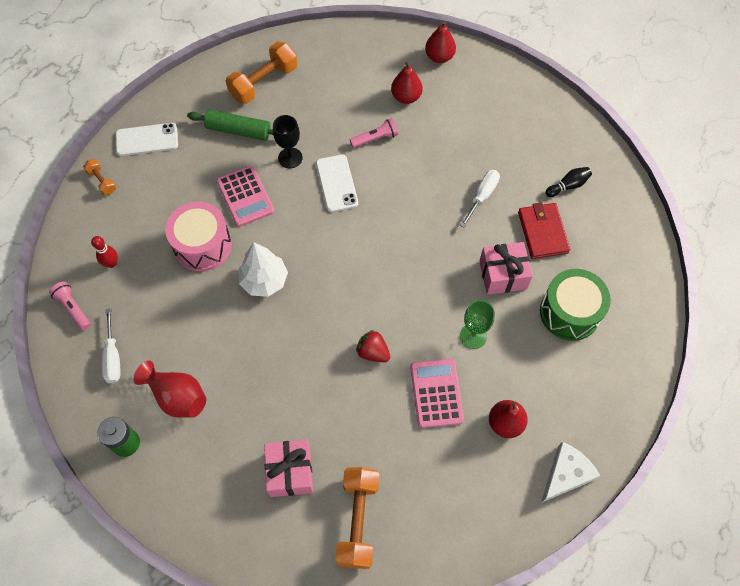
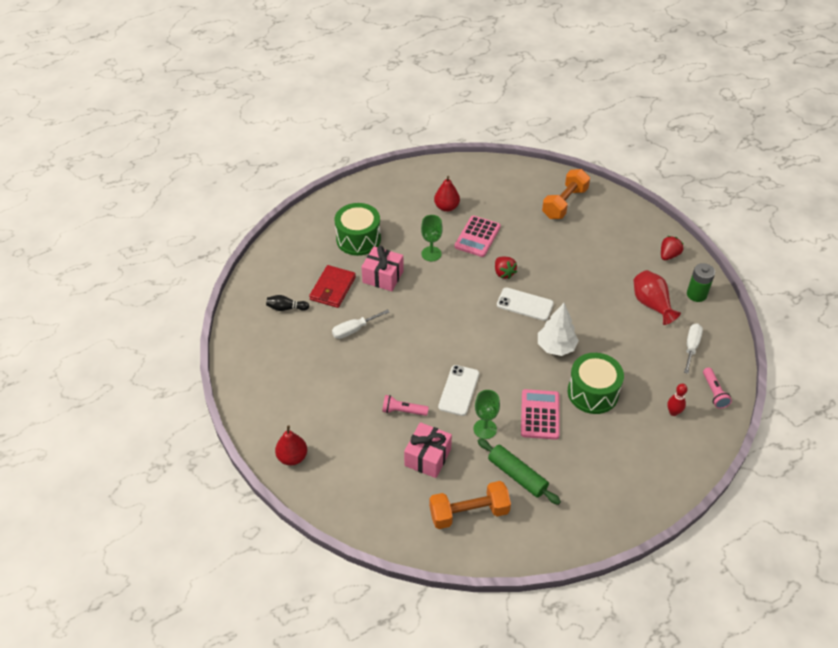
camera: 150 degrees left, 15 degrees down
orange dumbbell [83,159,116,195] -> none
white phone [116,123,178,156] -> white phone moved to [497,287,554,321]
pink drum [165,201,232,271] -> green drum [568,353,624,414]
pink gift [264,440,313,497] -> pink gift moved to [404,422,452,478]
black goblet [273,115,303,168] -> green goblet [473,390,500,439]
red pear [391,62,423,104] -> none
white cheese [541,442,600,503] -> none
none -> red strawberry [661,236,684,260]

